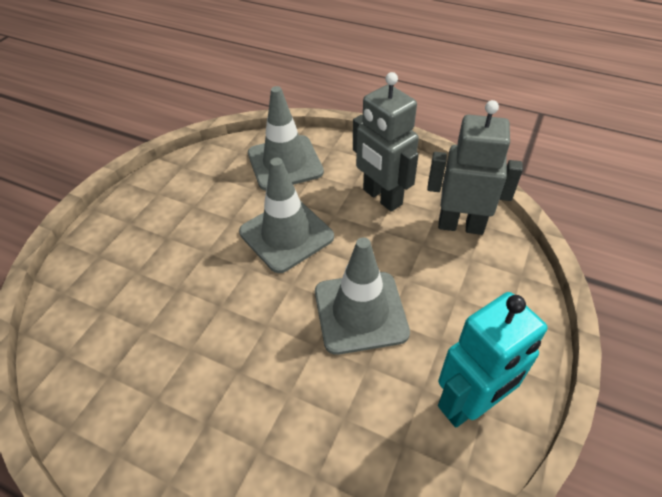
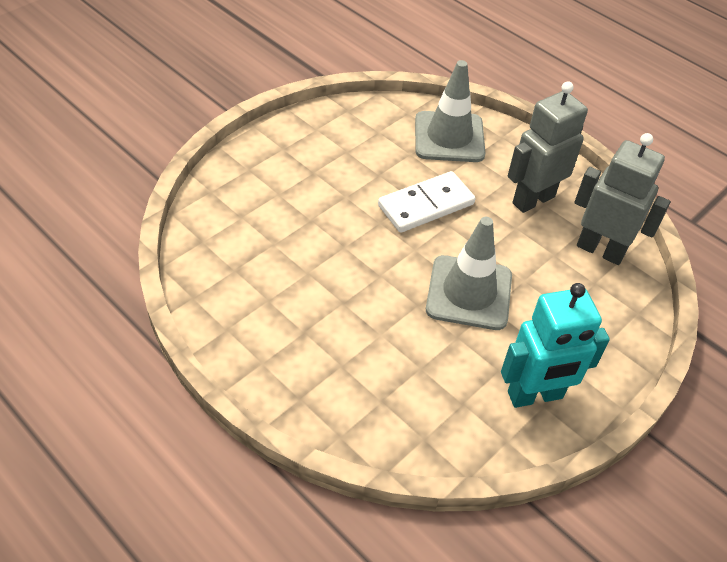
camera: 15 degrees right, 0 degrees up
grey traffic cone [239,158,334,273] -> white domino [378,171,475,233]
grey robot [353,72,419,212] -> grey robot turned 75 degrees clockwise [508,81,588,213]

